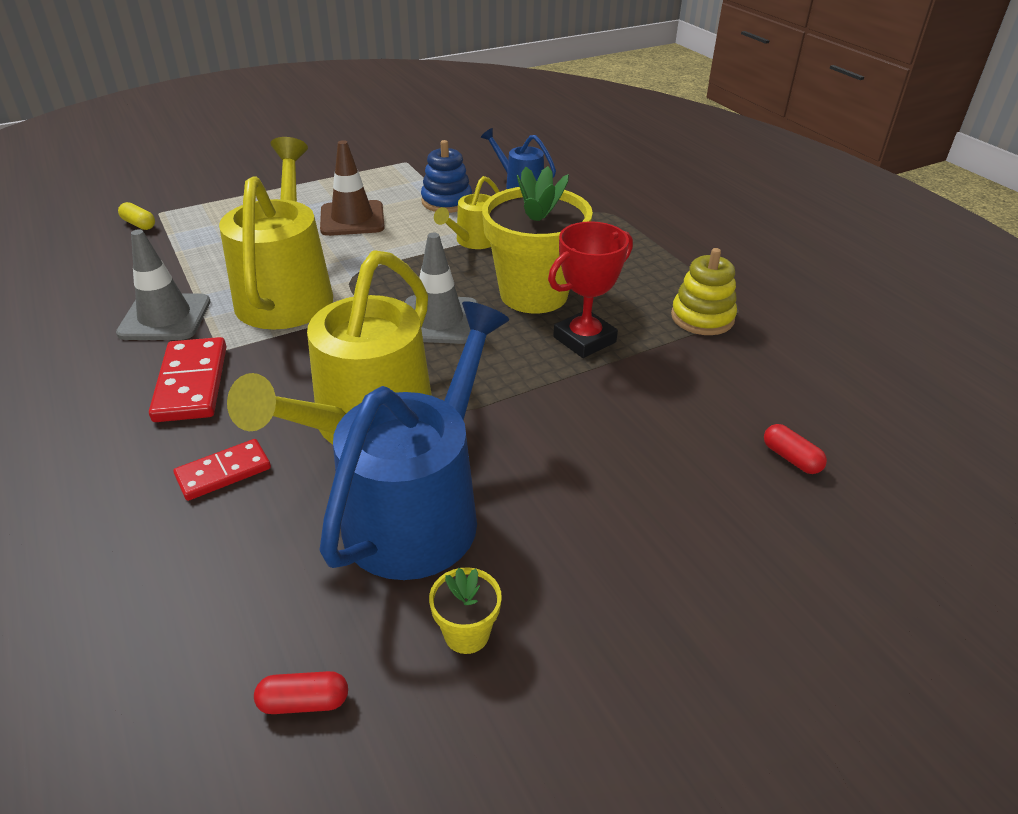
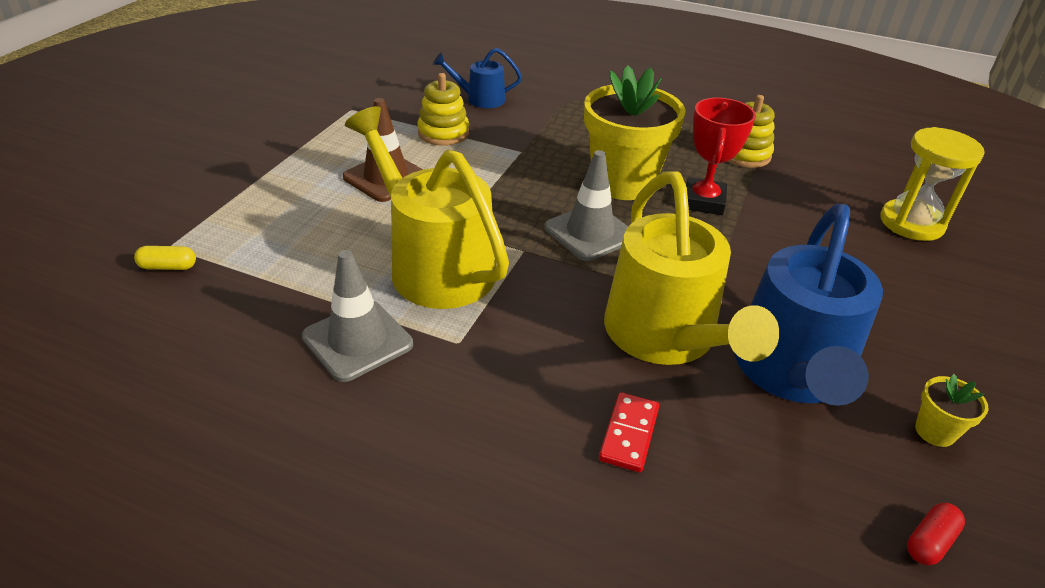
camera: 40 degrees left, 0 degrees up
red domino [149,337,226,422] -> none
blue watering can [319,301,509,580] -> blue watering can turned 150 degrees counterclockwise [735,203,883,406]
blue stacking toy [421,140,472,213] -> yellow stacking toy [417,73,469,146]
yellow watering can [434,176,500,249] -> none
red capsule [764,424,827,474] -> yellow hourglass [881,127,985,241]

